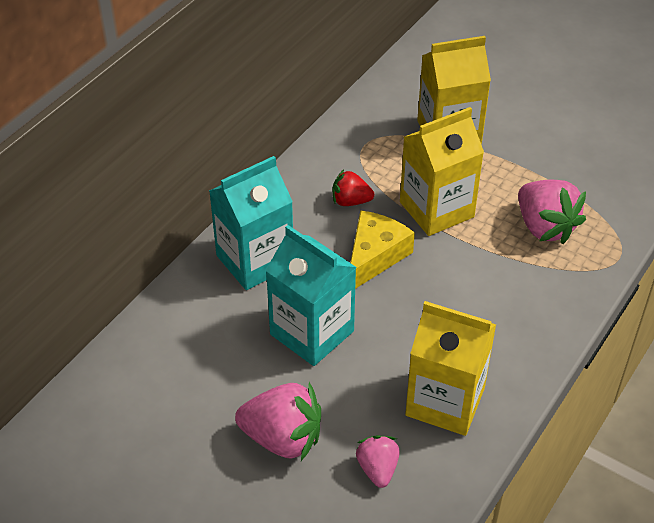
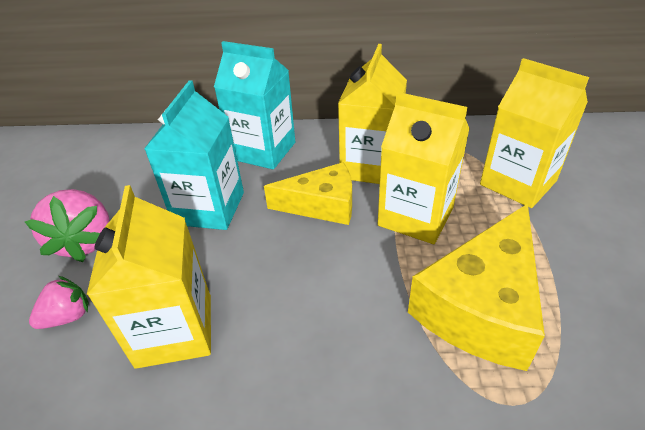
camera: 60 degrees right, 5 degrees down
red strawberry [333,169,374,206] -> yellow carton [338,44,407,184]
pink strawberry [518,180,586,244] -> yellow cheese [408,204,545,371]

